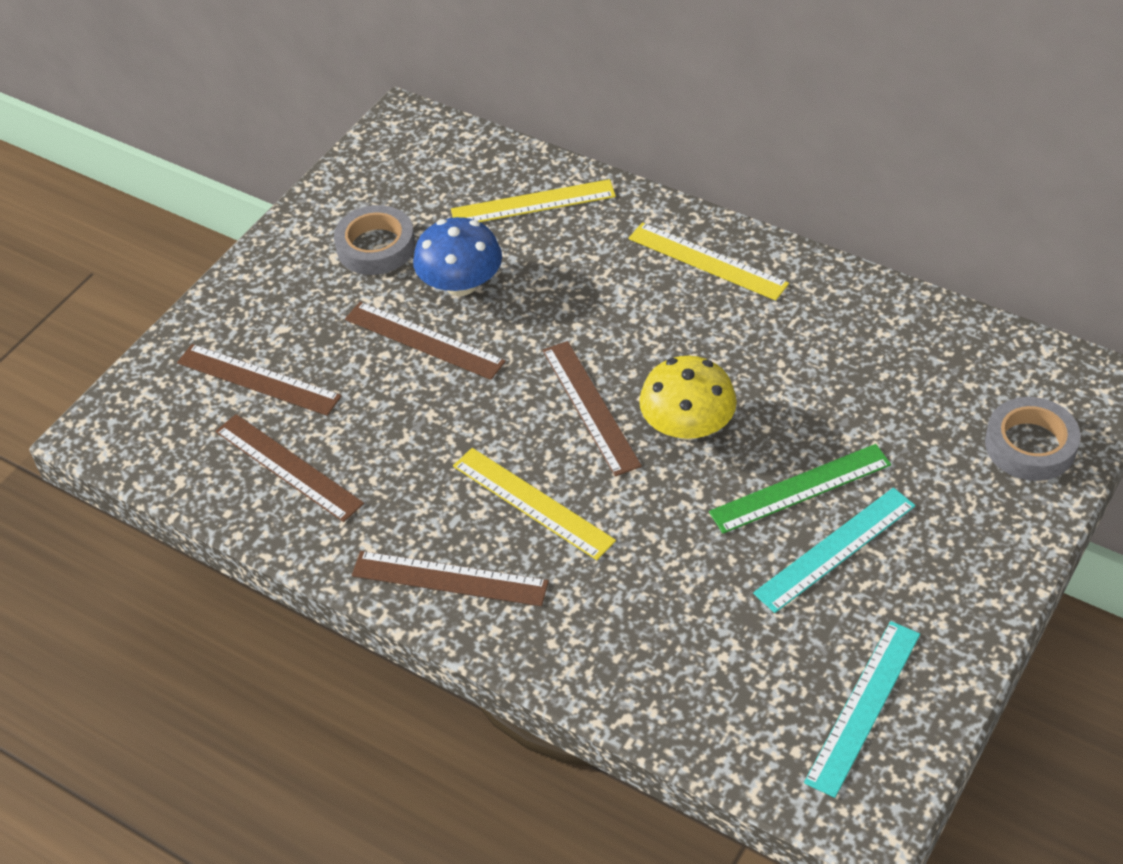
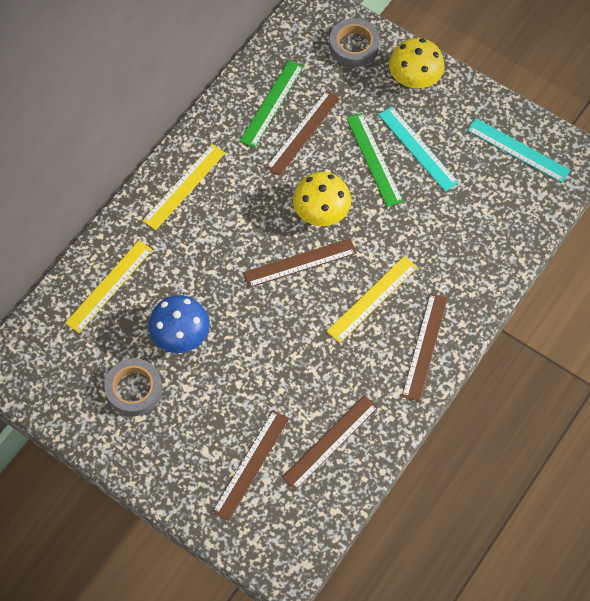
camera: 90 degrees left, 15 degrees up
brown ruler [345,302,506,380] -> brown ruler moved to [266,91,340,176]
yellow ruler [451,179,616,222] -> yellow ruler turned 45 degrees clockwise [65,241,152,333]
none -> green ruler [240,60,304,148]
none -> yellow mushroom [389,38,445,88]

